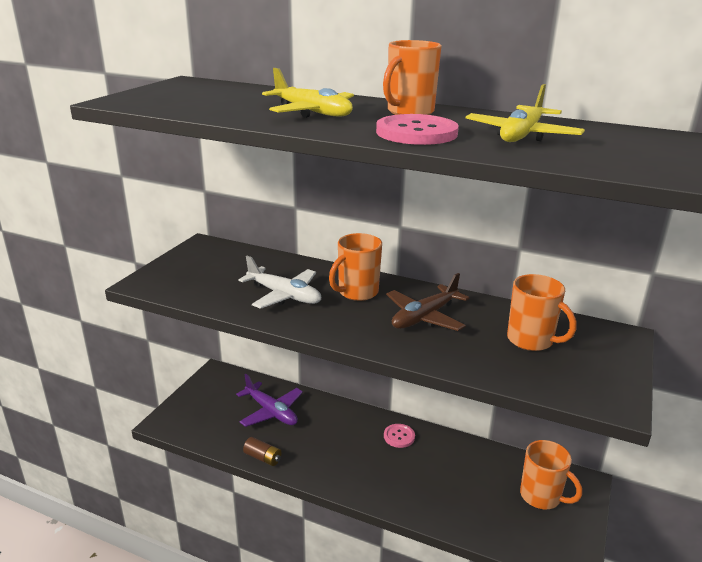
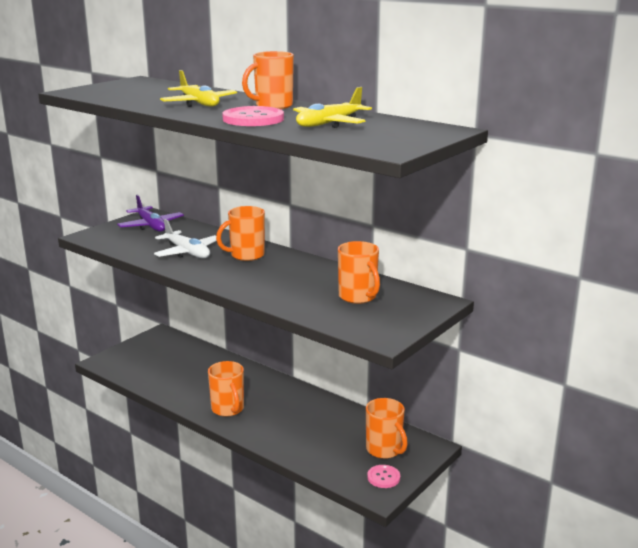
camera: 15 degrees right, 5 degrees down
purple plane [236,374,303,427] -> purple plane moved to [117,195,184,232]
brown battery [243,437,281,466] -> none
pink button [384,424,415,448] -> pink button moved to [367,465,400,488]
brown plane [386,273,469,331] -> none
none -> orange mug [208,361,244,417]

